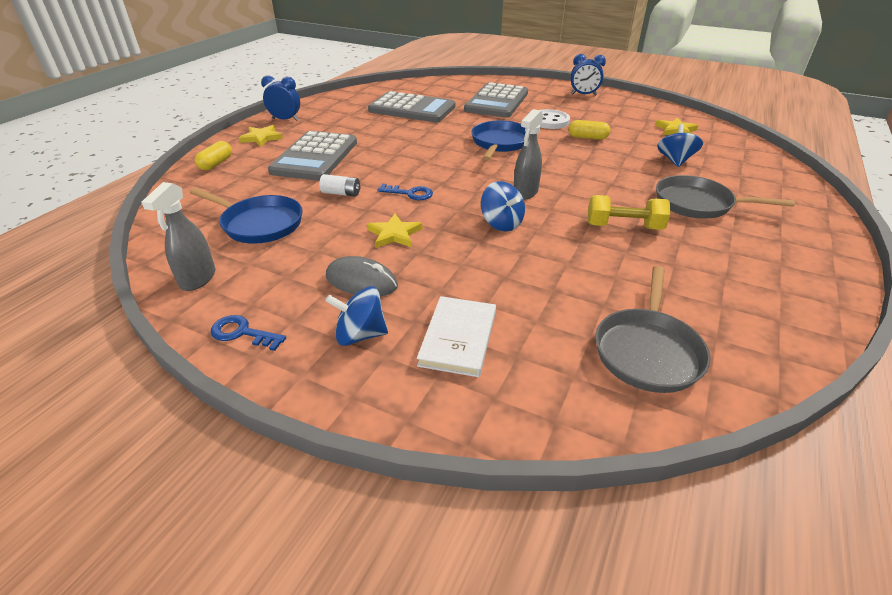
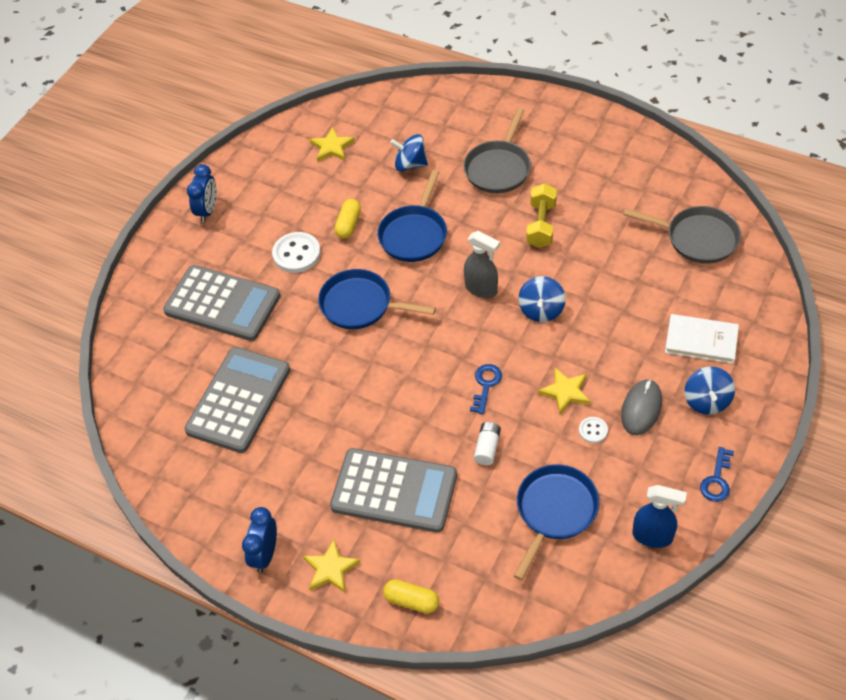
camera: 85 degrees left, 15 degrees up
grey spray bottle [141,182,215,291] -> blue spray bottle [632,485,687,548]
blue spinning top [481,181,525,231] -> blue spinning top turned 135 degrees clockwise [518,276,565,322]
none -> blue pan [377,170,447,262]
none -> white button [579,417,608,443]

